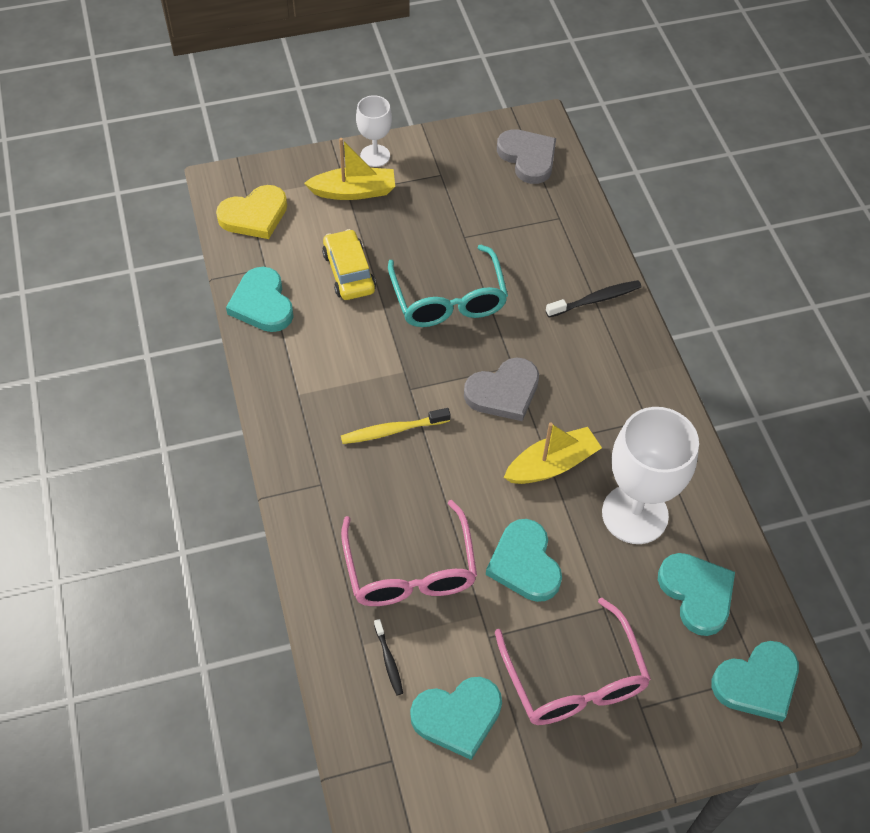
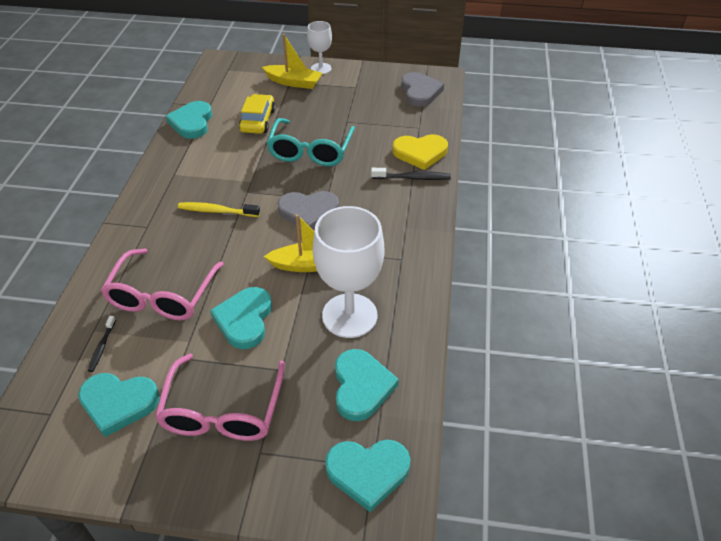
camera: 25 degrees right, 10 degrees down
yellow heart [216,185,287,239] -> yellow heart moved to [392,134,448,170]

